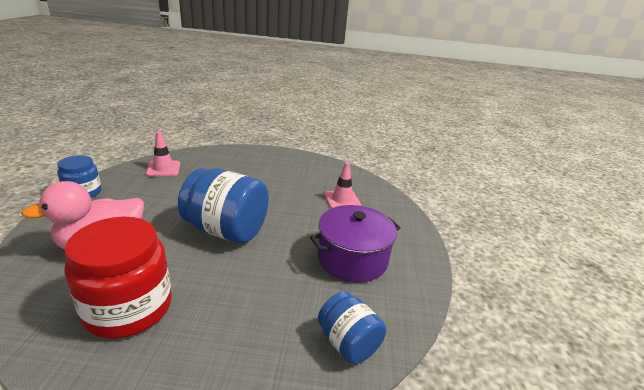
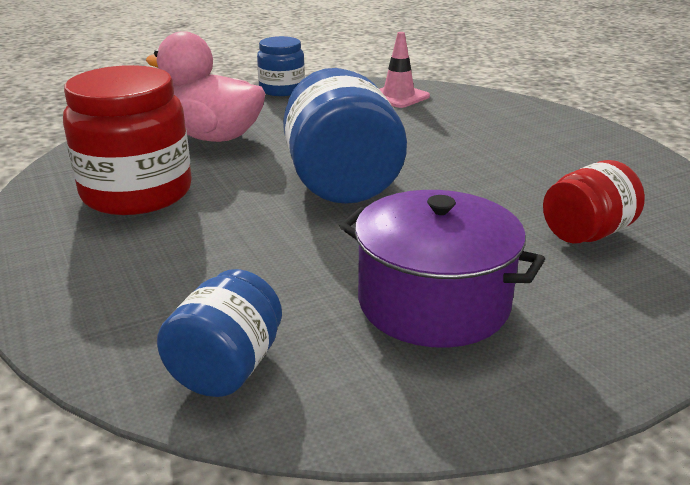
camera: 60 degrees right, 0 degrees up
pink traffic cone [324,162,361,208] -> red jar [543,160,645,244]

